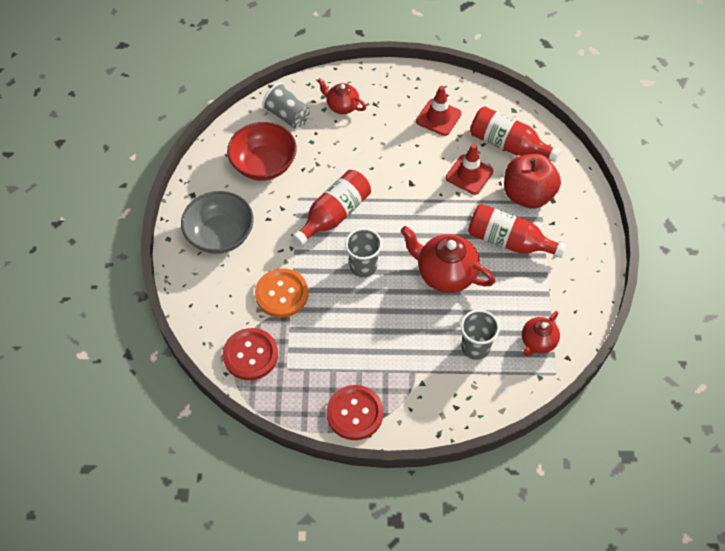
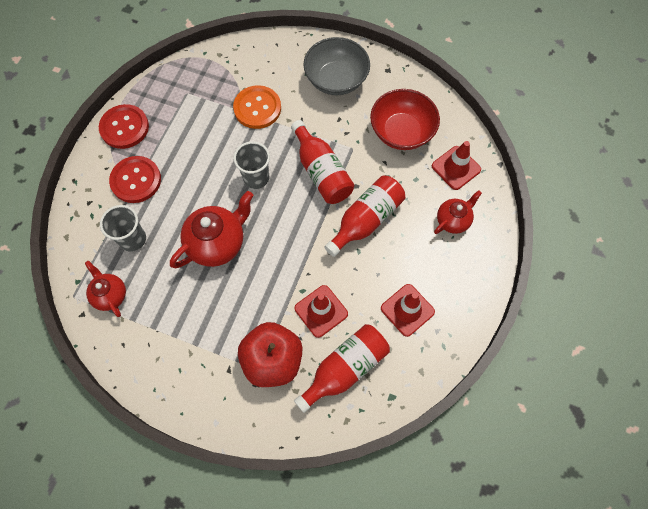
camera: 110 degrees right, 10 degrees up
red button [223,328,278,380] -> red button moved to [109,156,161,203]
grey cup [262,82,310,128] -> red traffic cone [432,141,481,190]
red bottle [468,204,566,258] -> red bottle moved to [324,176,405,257]

